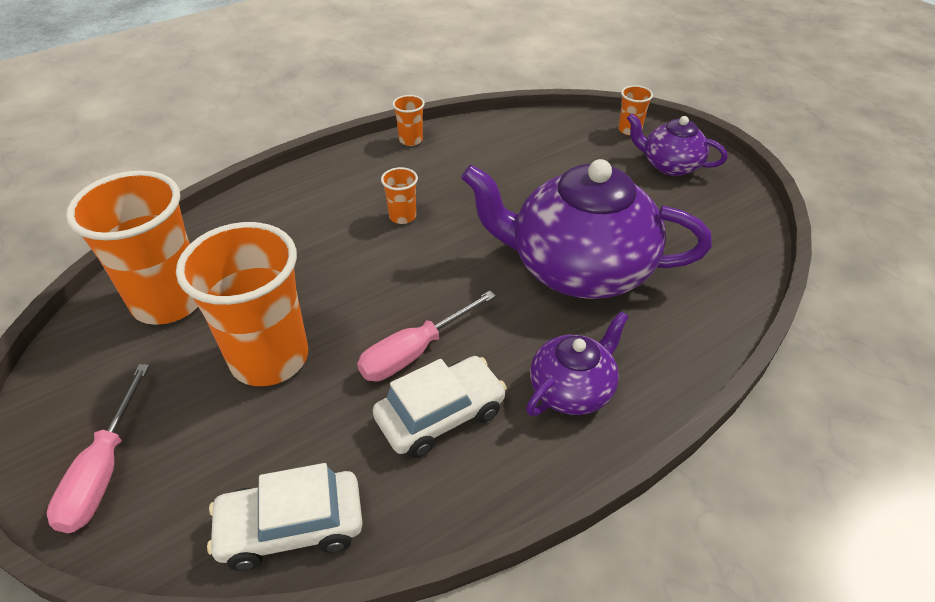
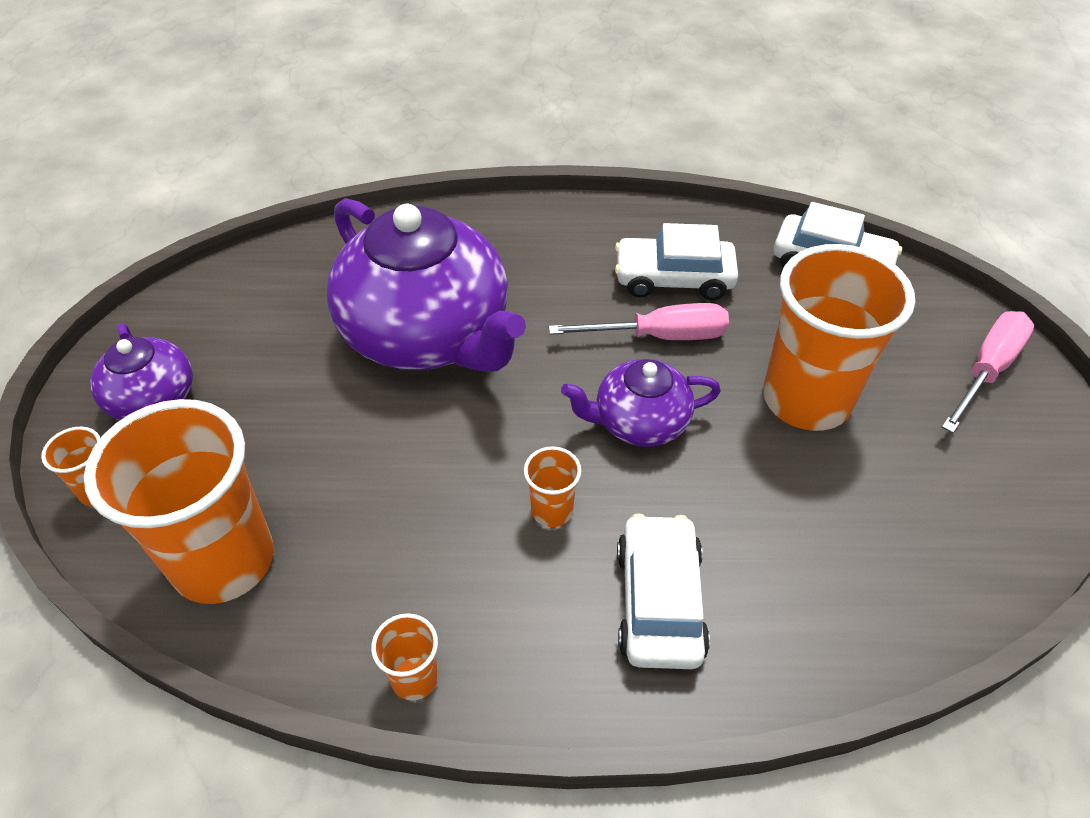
camera: 145 degrees left, 5 degrees up
orange cup [66,170,198,325] -> orange cup moved to [84,399,274,604]
purple teapot [526,311,629,416] -> purple teapot moved to [561,359,721,447]
none -> white car [617,513,710,669]

